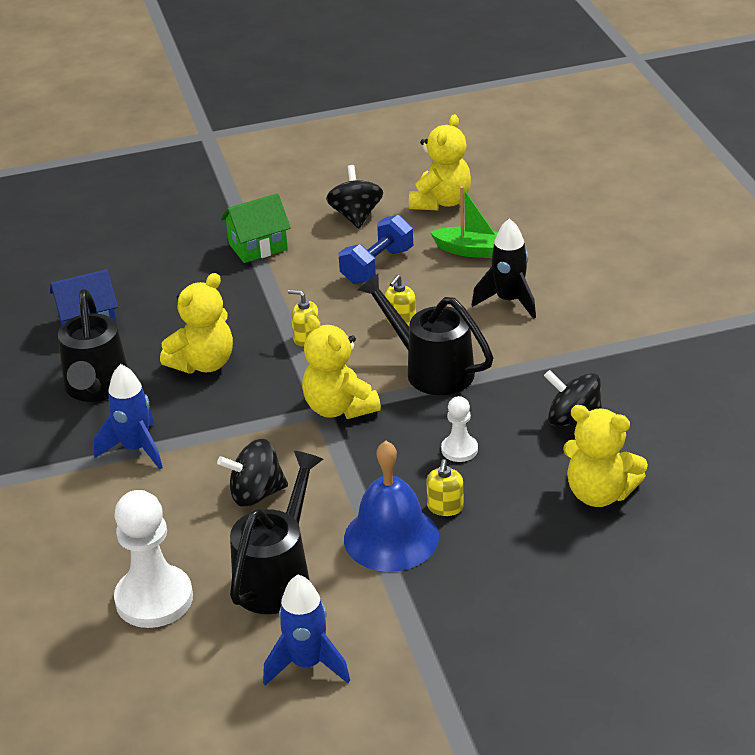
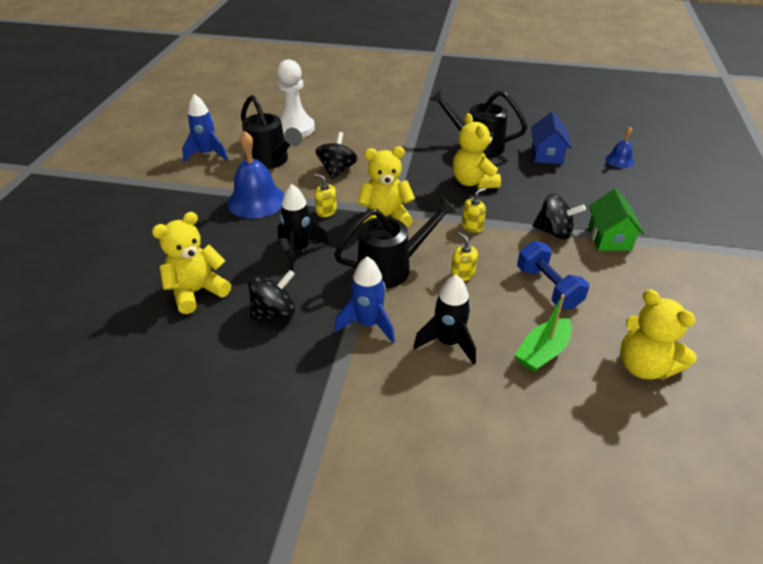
camera: 115 degrees right, 5 degrees up
blue rocket [94,364,163,470] -> blue rocket moved to [335,256,395,343]
black spinning top [326,165,383,228] -> black spinning top moved to [533,194,586,240]
yellow soap dispenser [427,459,464,516] -> yellow soap dispenser moved to [314,173,337,217]
white pawn [441,396,478,462] -> black rocket [278,184,329,270]
none -> blue bell [605,126,634,168]

